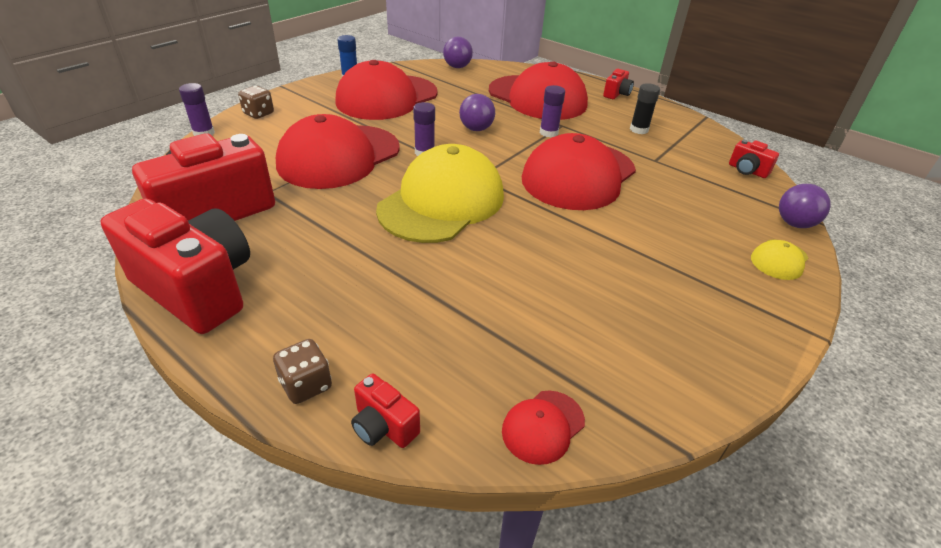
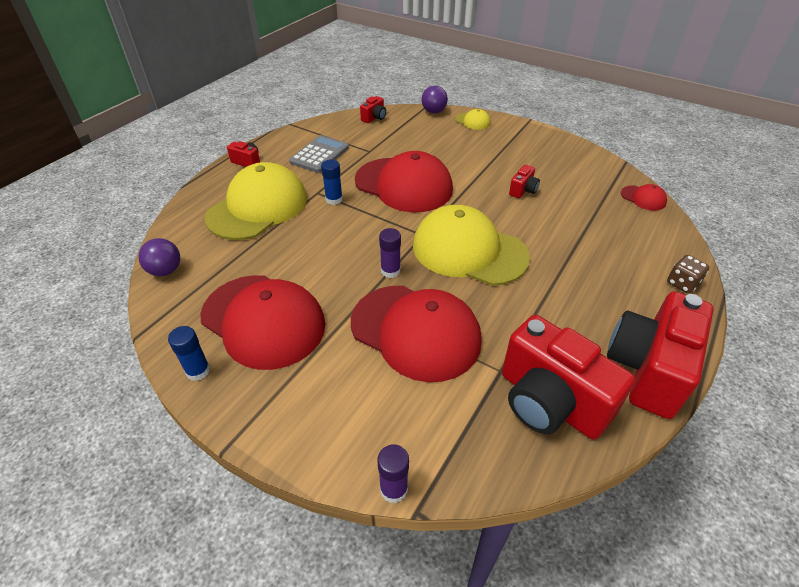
camera: 95 degrees left, 5 degrees up
brown dice [238,86,274,119] -> none
red camera [351,374,420,448] -> red camera moved to [509,165,540,198]
purple ball [459,94,495,131] -> none
red cap [489,61,588,120] -> yellow cap [205,162,307,240]
purple glue stick [540,85,565,138] -> blue glue stick [321,159,343,205]
black glue stick [630,83,660,134] -> grey calculator [289,135,349,173]

